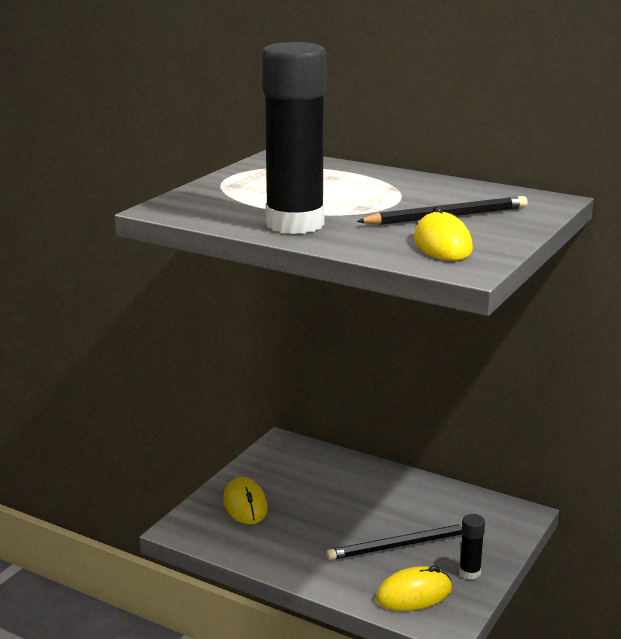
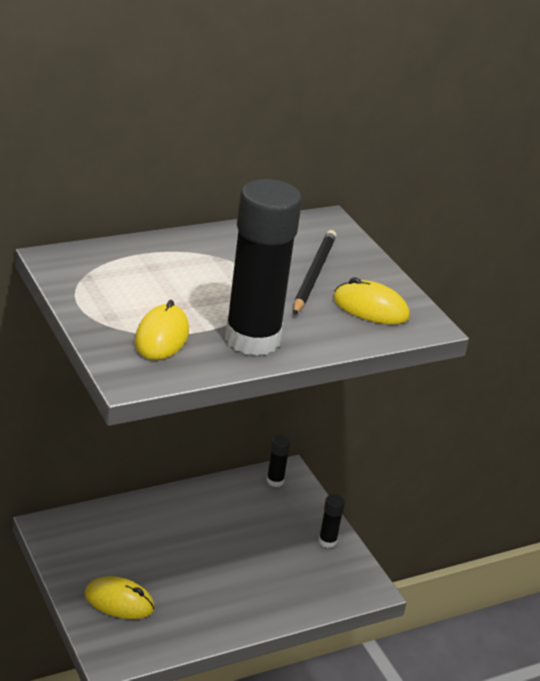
camera: 60 degrees left, 10 degrees up
black pencil [326,524,462,560] -> none
yellow mouse [376,566,452,611] -> yellow mouse moved to [135,300,189,360]
none -> black glue stick [267,435,290,487]

